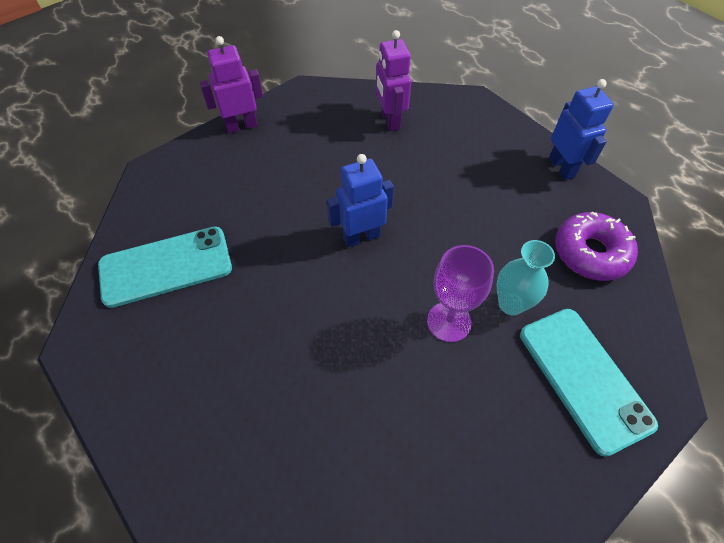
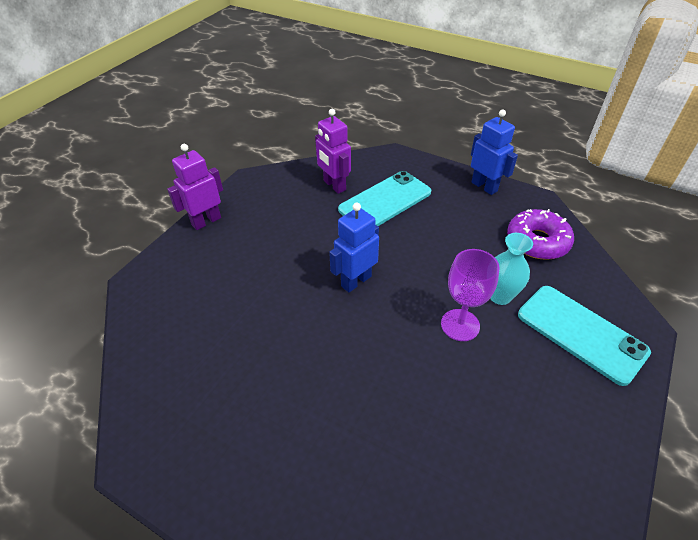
camera: 20 degrees left, 10 degrees down
turquoise phone [98,227,232,308] -> turquoise phone moved to [338,171,431,226]

